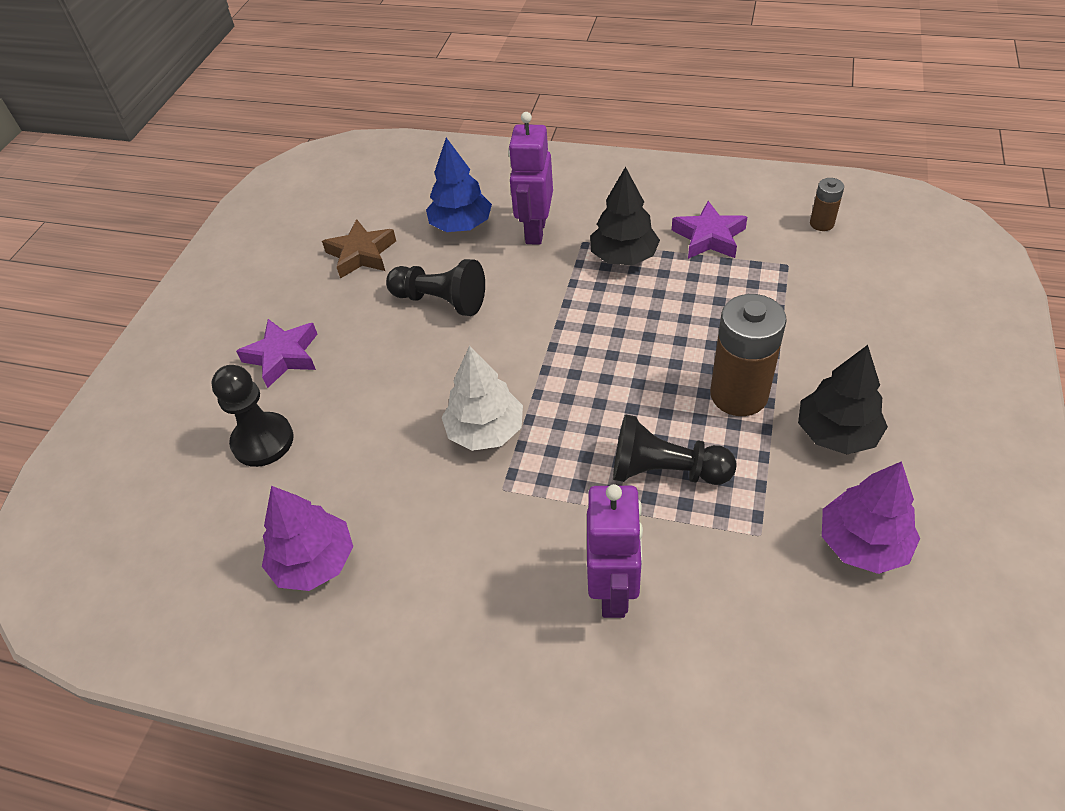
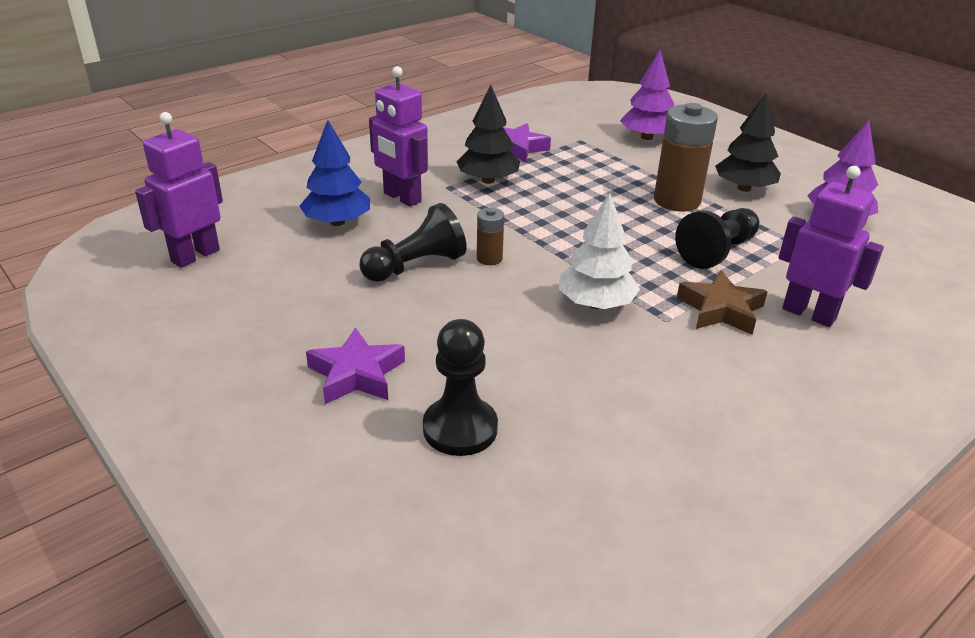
camera: 60 degrees left, 15 degrees down
purple tree [262,486,353,591] -> purple tree moved to [620,50,675,140]
brown star [322,219,396,279] -> brown star moved to [677,270,767,335]
brown battery [810,178,844,231] -> brown battery moved to [477,208,504,265]
none -> purple robot [135,112,223,268]

